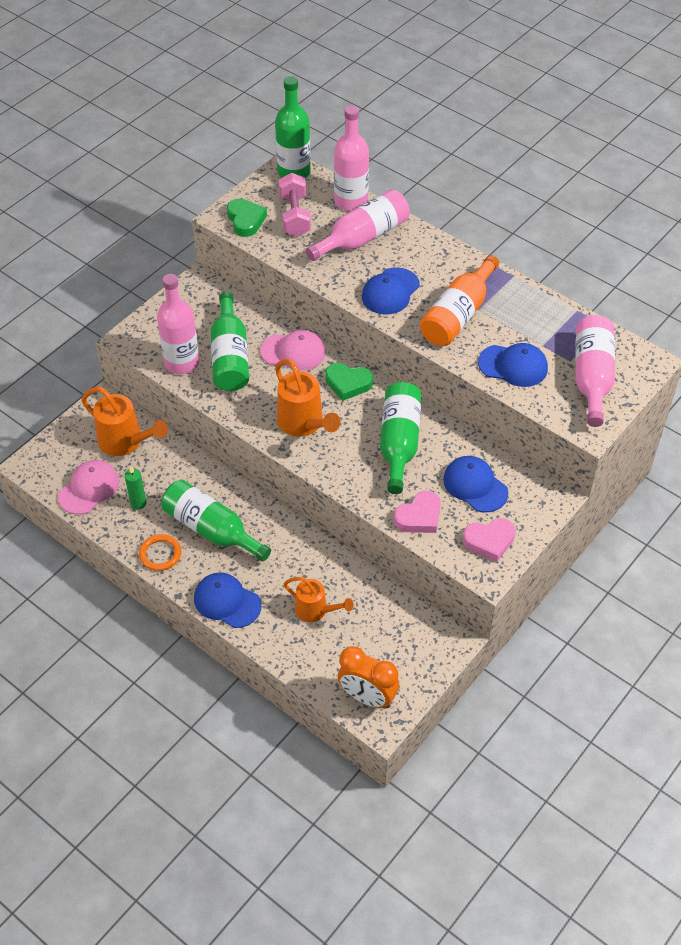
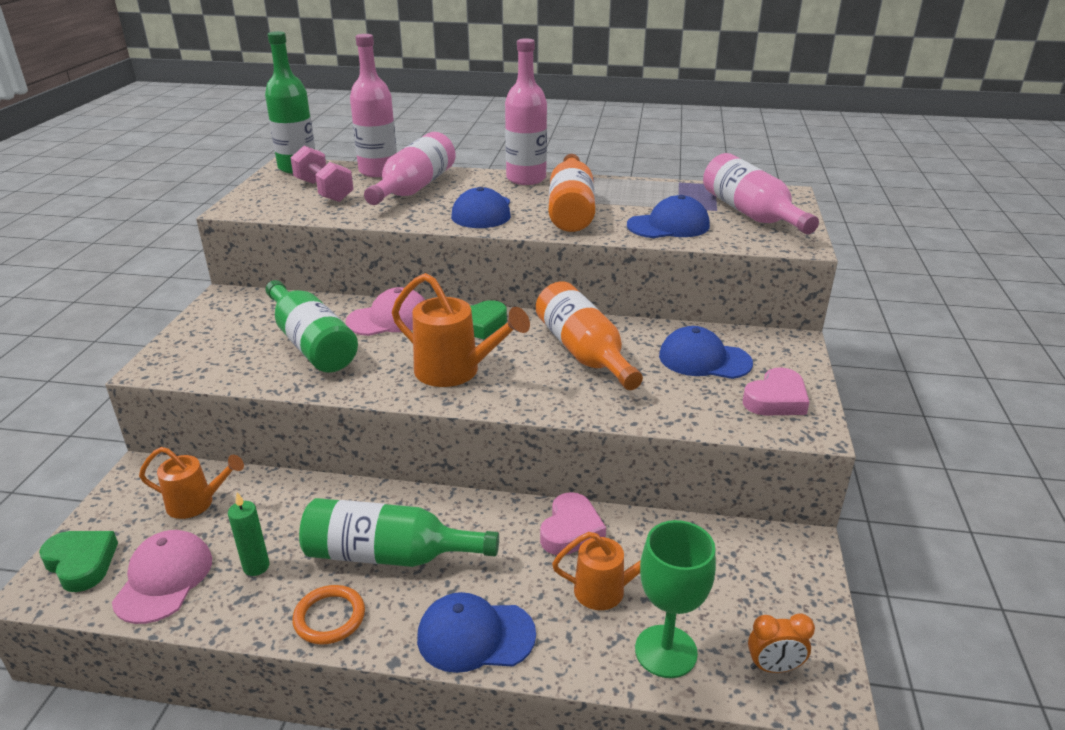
camera: 30 degrees left, 20 degrees down
orange watering can [81,387,168,456] -> orange watering can [139,447,244,519], size x0.66
pink bottle [157,274,199,374] -> pink bottle moved to [505,38,547,185]
green heart [227,199,267,237] -> green heart moved to [39,531,118,592]
orange clock [338,646,399,708] -> orange clock [748,614,815,673], size x0.59
green bottle [380,382,422,494] -> orange bottle [536,281,643,390]
pink heart [394,491,441,533] -> pink heart moved to [540,492,606,555]
none -> green goblet [635,520,716,678]

